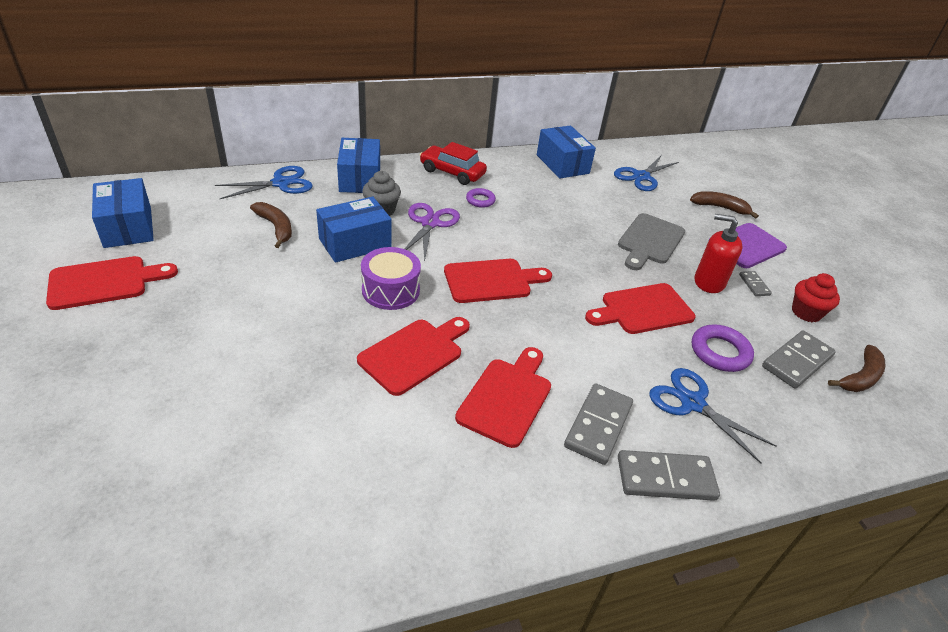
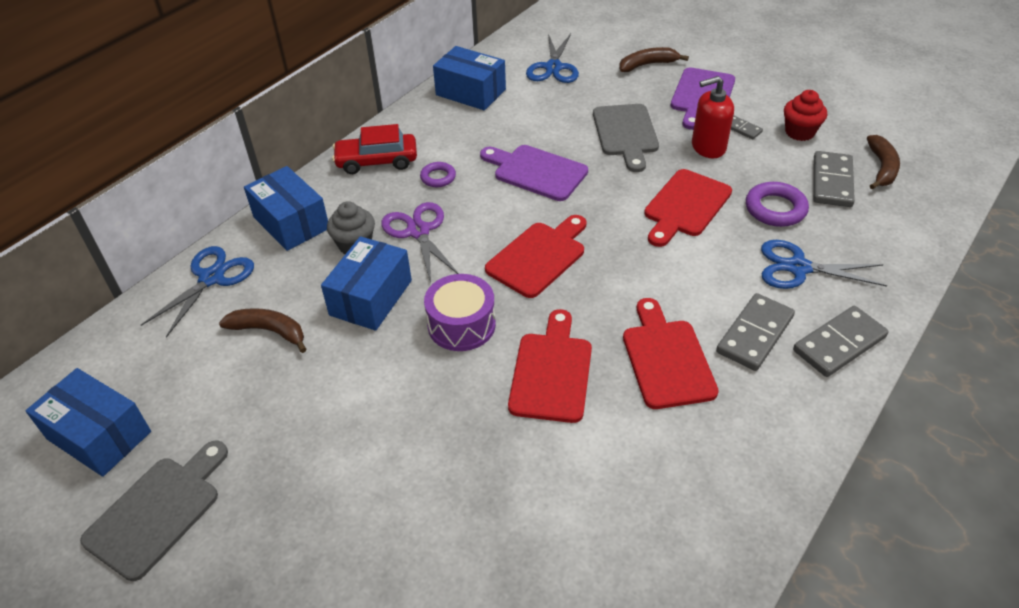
camera: 30 degrees left, 5 degrees up
red cutting board [46,256,178,310] -> grey cutting board [80,441,228,581]
grey domino [564,383,633,465] -> grey domino turned 45 degrees clockwise [716,293,795,371]
none -> purple cutting board [480,145,588,201]

